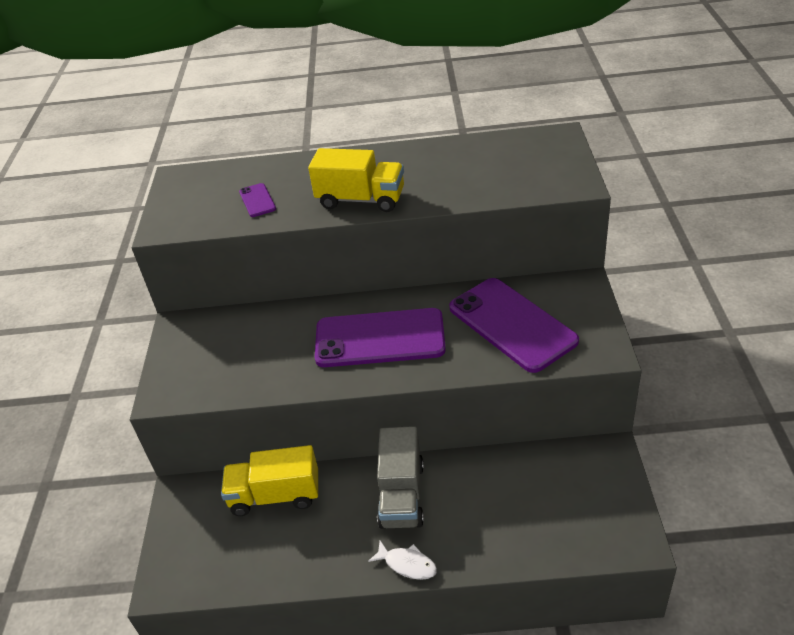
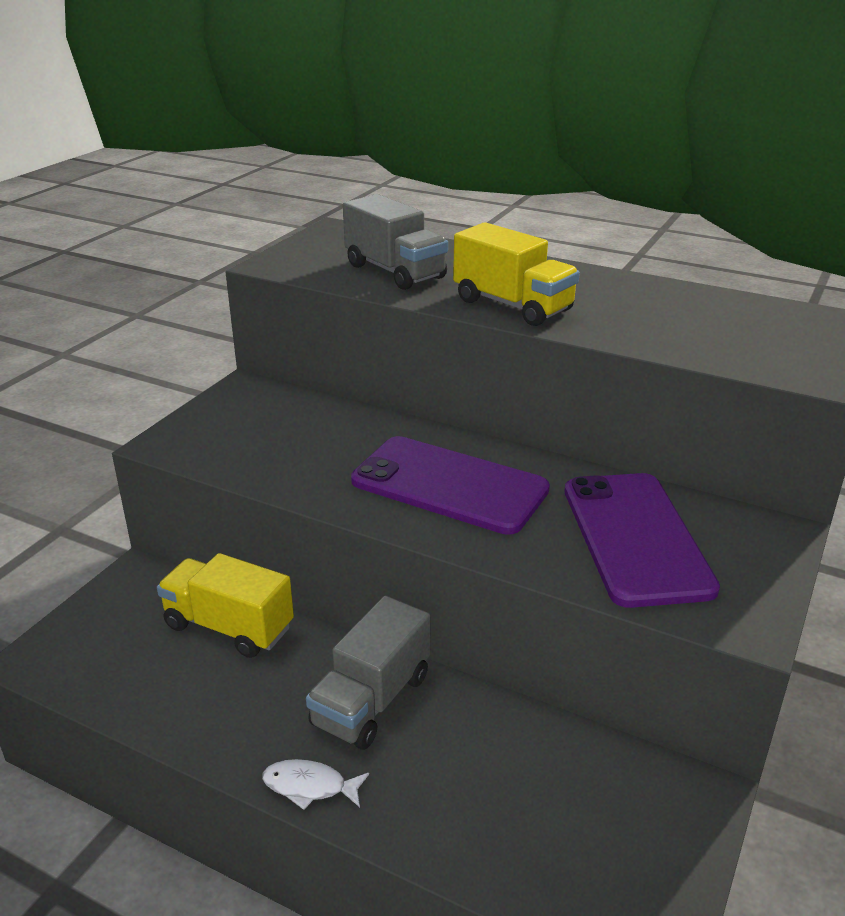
camera: 25 degrees right, 10 degrees down
purple phone [239,183,276,217] -> grey truck [343,194,448,290]
white fish [368,541,437,580] -> white fish turned 135 degrees clockwise [262,759,369,810]

